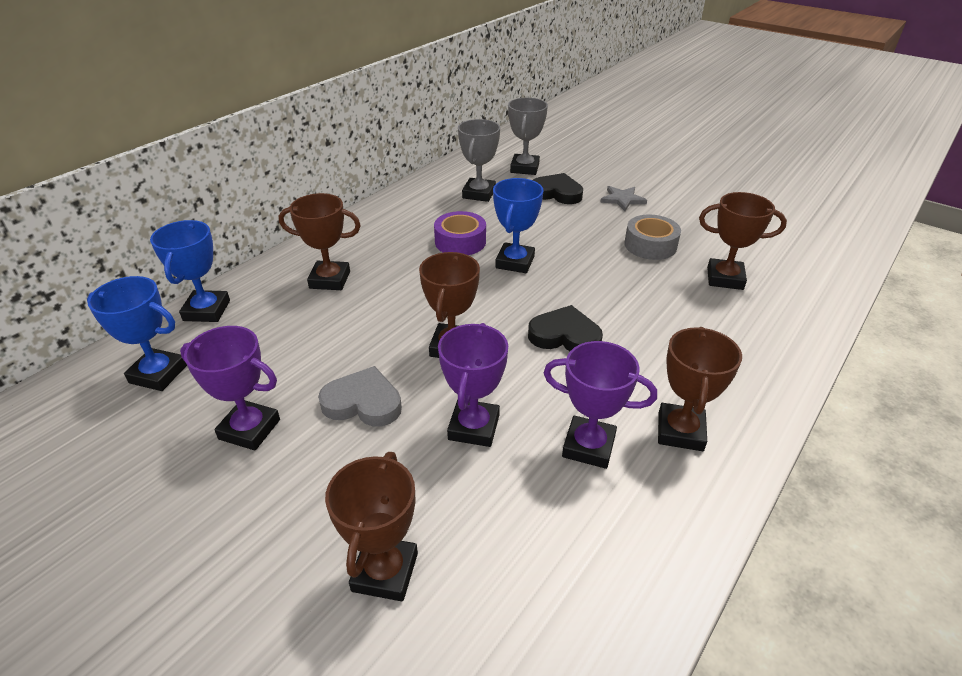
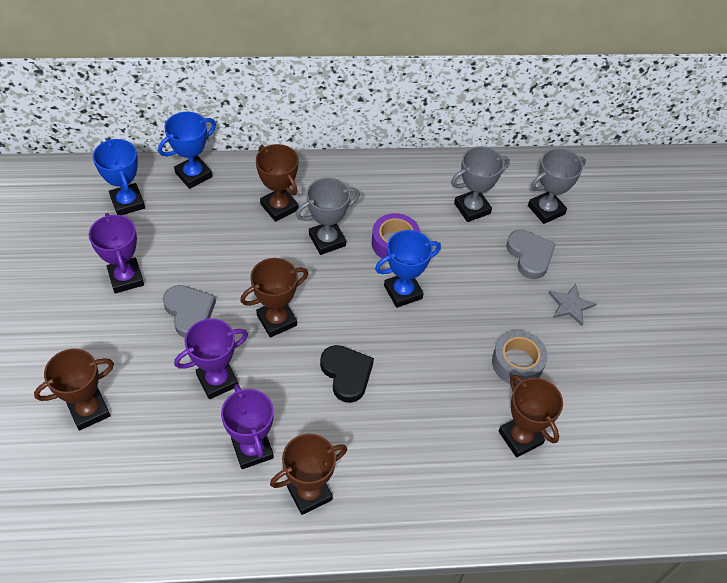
camera: 45 degrees right, 15 degrees up
black heart [533,173,583,204] -> grey heart [506,230,556,279]
none -> grey trophy [296,178,360,255]

